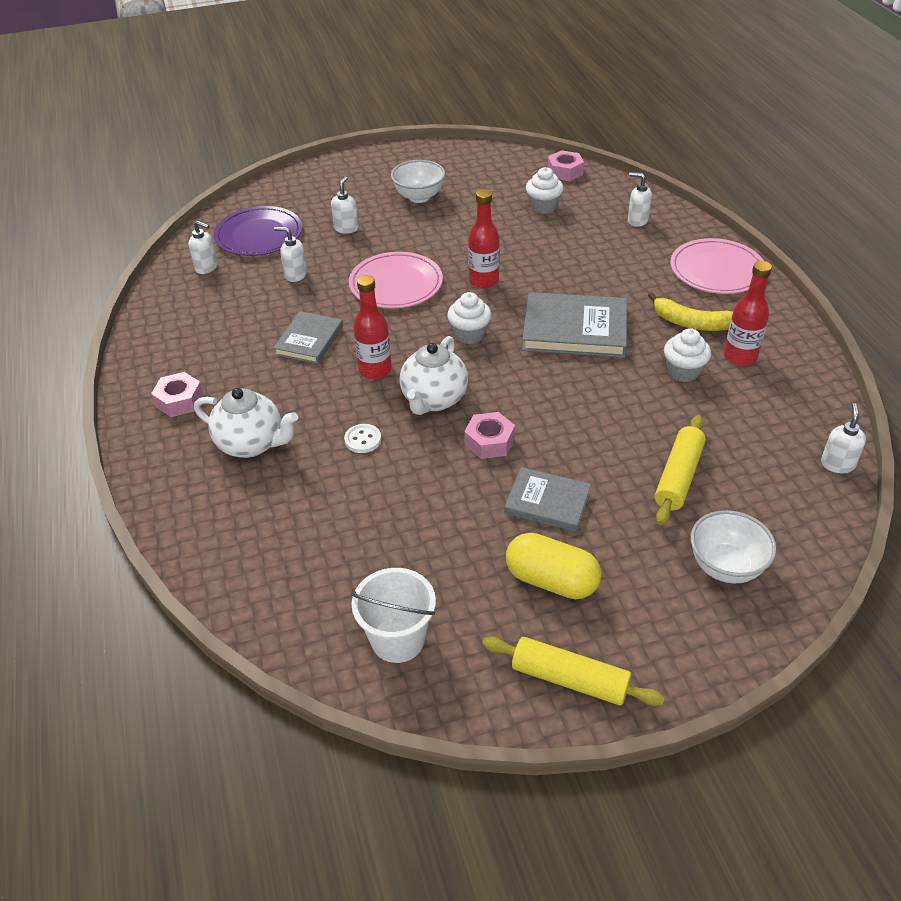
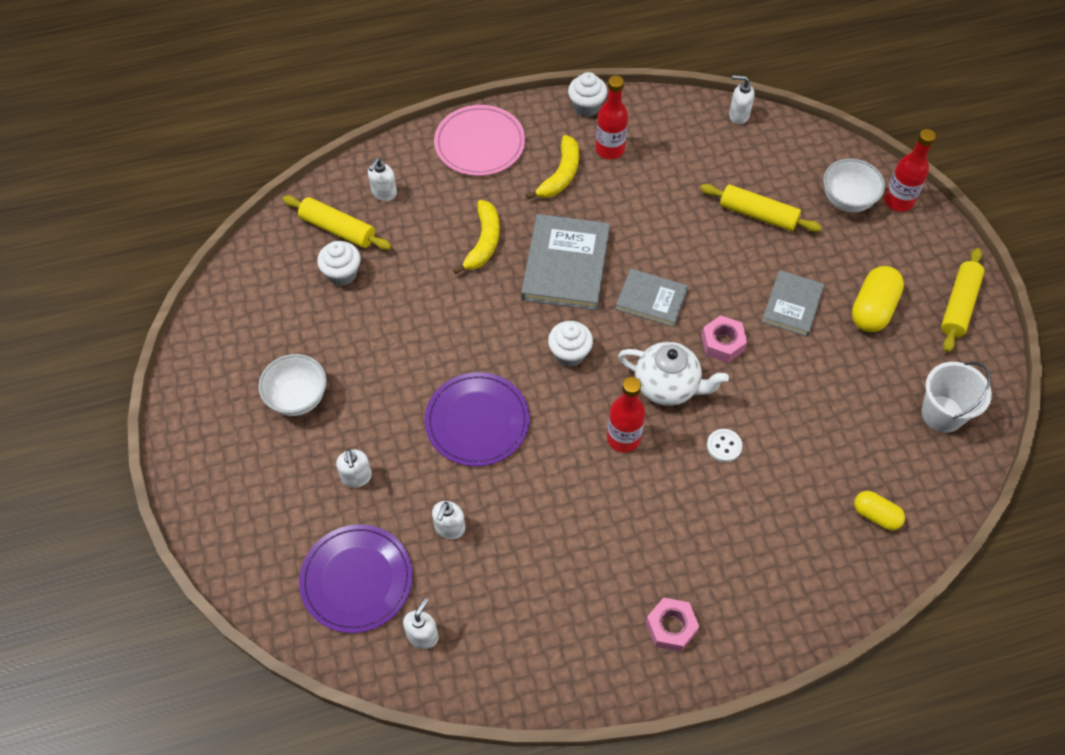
camera: 90 degrees left, 15 degrees up
white teapot [194,388,298,458] -> none
grey book [273,311,343,364] -> grey book moved to [616,268,688,327]
white soap dispenser [331,176,359,234] -> white soap dispenser turned 120 degrees counterclockwise [336,449,372,488]
pink plate [349,252,443,308] -> purple plate [425,372,530,466]
red bottle [468,189,500,289] -> red bottle moved to [884,129,936,212]
pink nut [547,150,584,181] -> none
white cupcake [664,328,711,382] -> white cupcake moved to [568,72,607,117]
none -> yellow rolling pin [283,195,392,250]
none -> yellow banana [453,200,500,274]
none -> yellow capsule [854,491,905,530]

